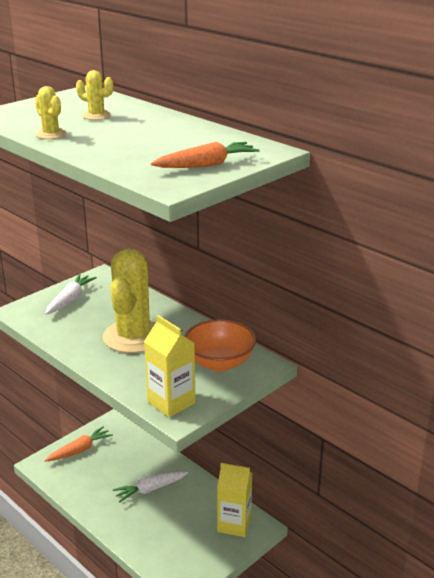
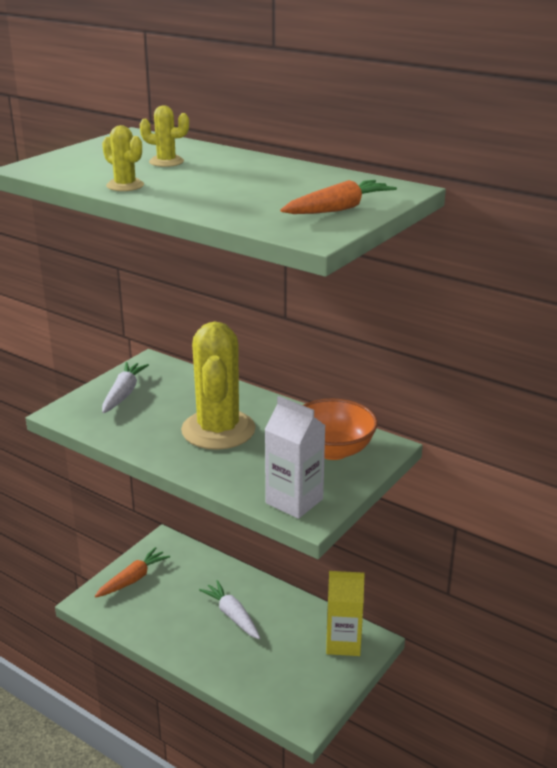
camera: 10 degrees left, 0 degrees up
white carrot [113,472,188,503] -> white carrot turned 90 degrees clockwise [199,580,260,639]
yellow carton [144,315,195,417] -> white carton [265,396,326,519]

